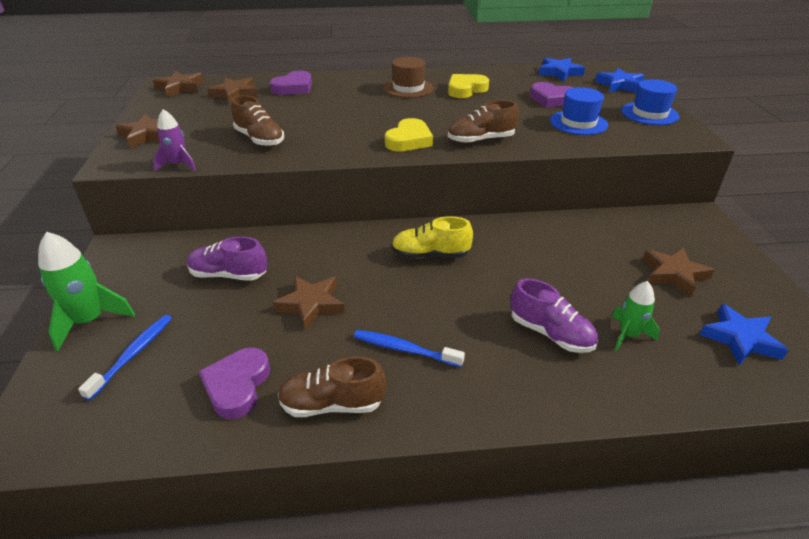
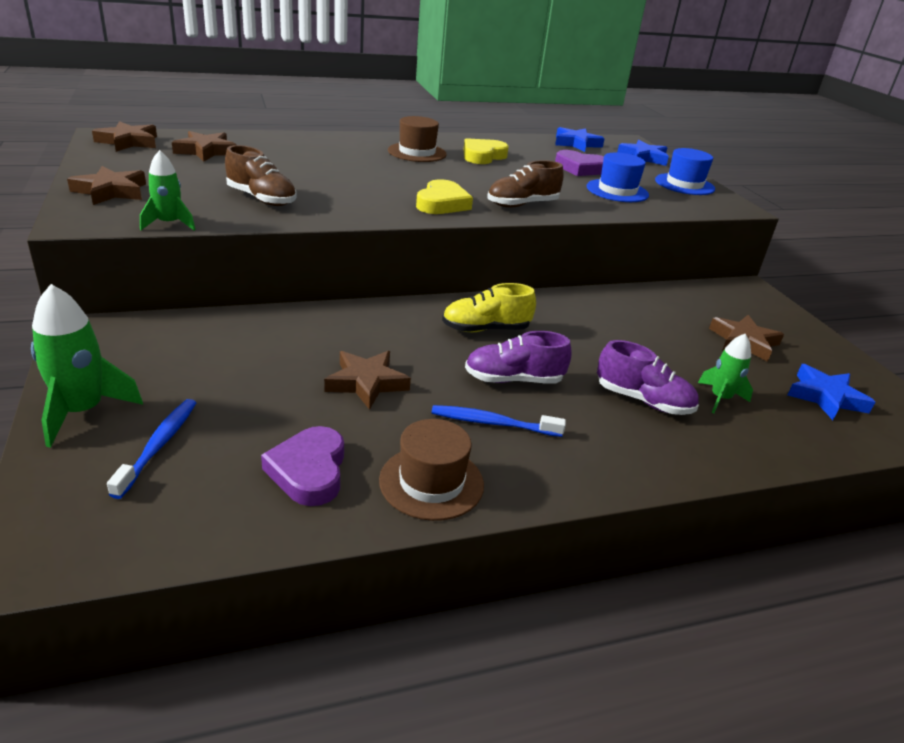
camera: 15 degrees left, 5 degrees down
purple rocket [153,109,196,171] -> green rocket [140,150,196,231]
purple shoe [187,236,267,281] -> purple shoe moved to [465,331,572,384]
purple heart [270,70,312,95] -> none
brown shoe [278,356,387,417] -> brown hat [379,419,484,521]

